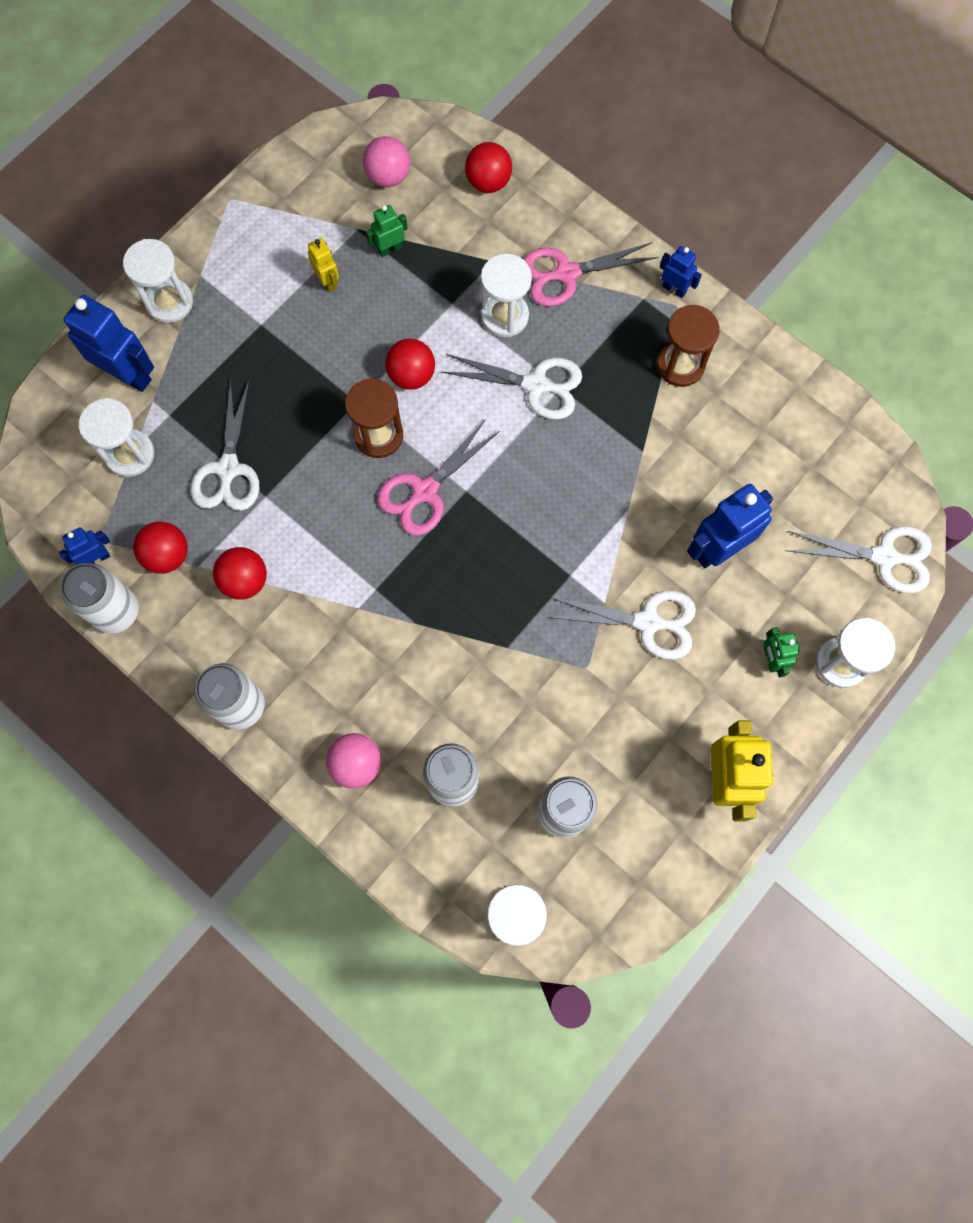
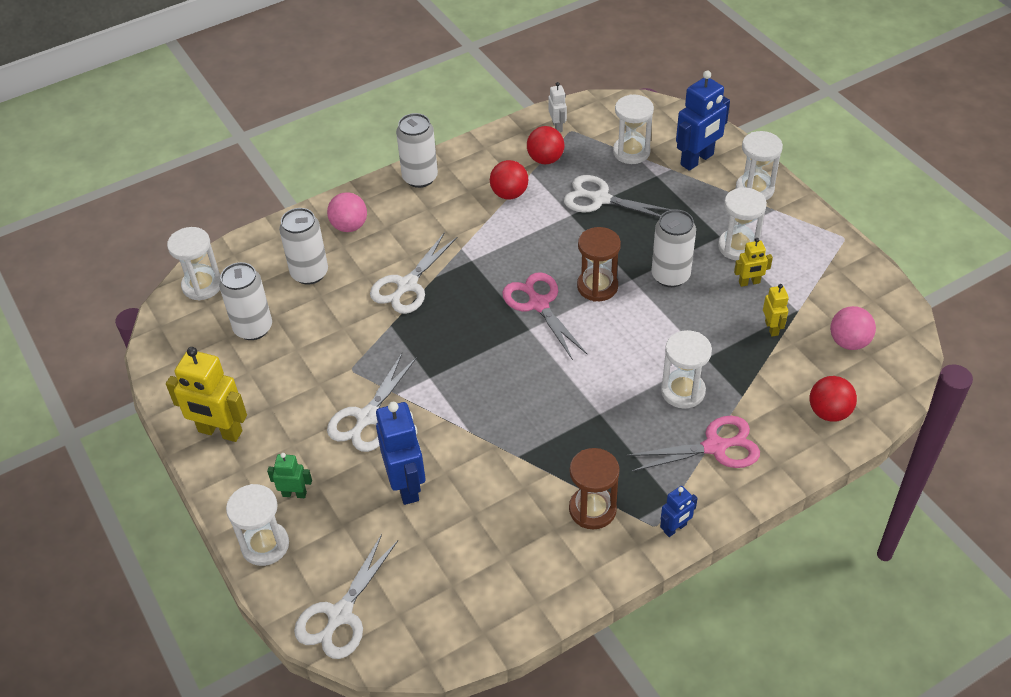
camera: 110 degrees right, 25 degrees down
blue robot [59,527,110,565] -> white robot [548,82,567,132]
white can [60,563,139,633] -> white can moved to [651,209,696,287]
green robot [366,205,408,257] -> yellow robot [763,284,789,336]
red ball [385,339,435,390] -> none
white scissors [441,354,582,420] -> white scissors moved to [370,232,458,314]
pink scissors [524,242,658,306] -> pink scissors turned 75 degrees clockwise [626,416,760,472]
none -> white hourglass [718,187,767,260]

